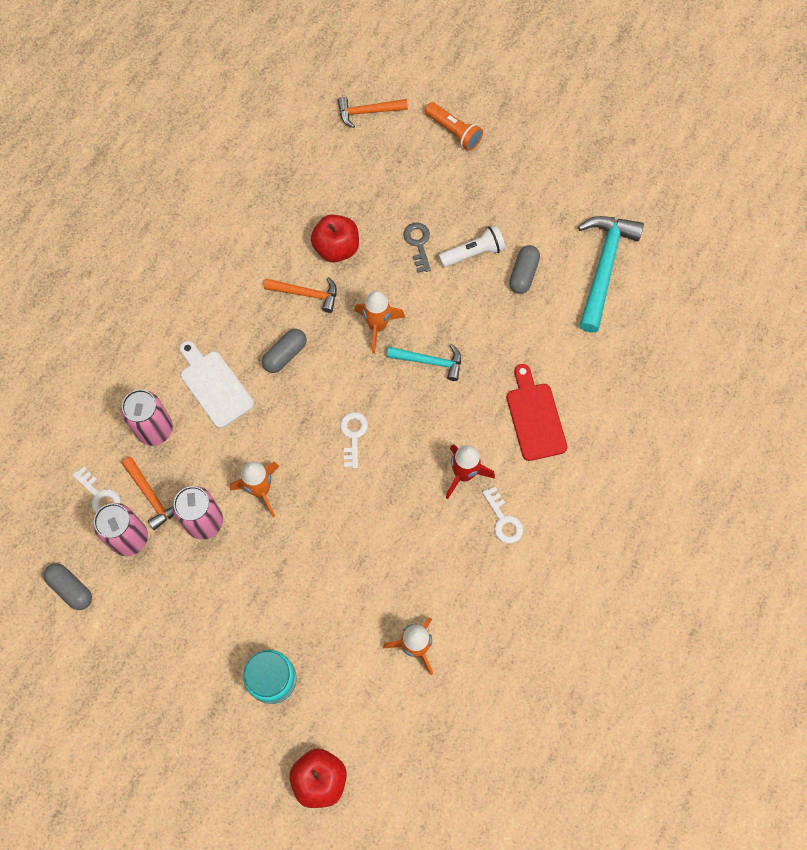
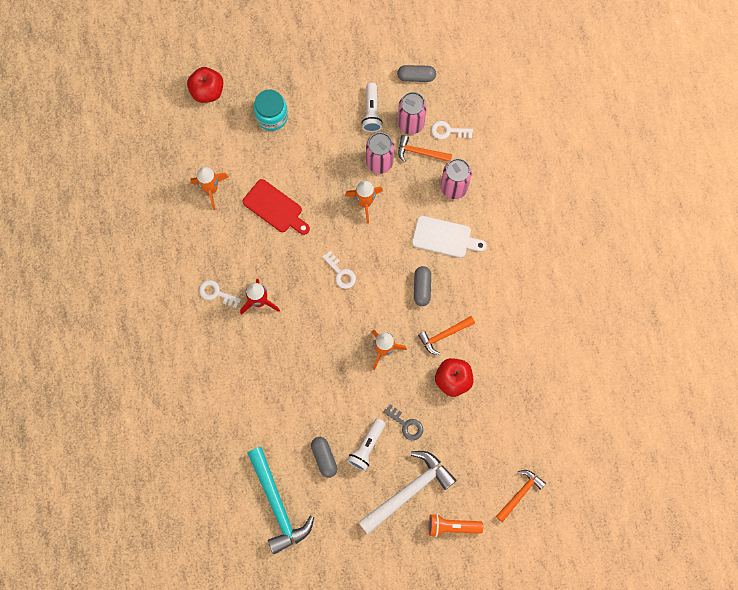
camera: 140 degrees right, 5 degrees up
turquoise hammer [387,344,461,381] -> none
red cutting board [507,364,567,461] -> red cutting board moved to [243,179,310,235]
none -> white hammer [358,451,457,534]
none -> white flashlight [361,83,383,132]

